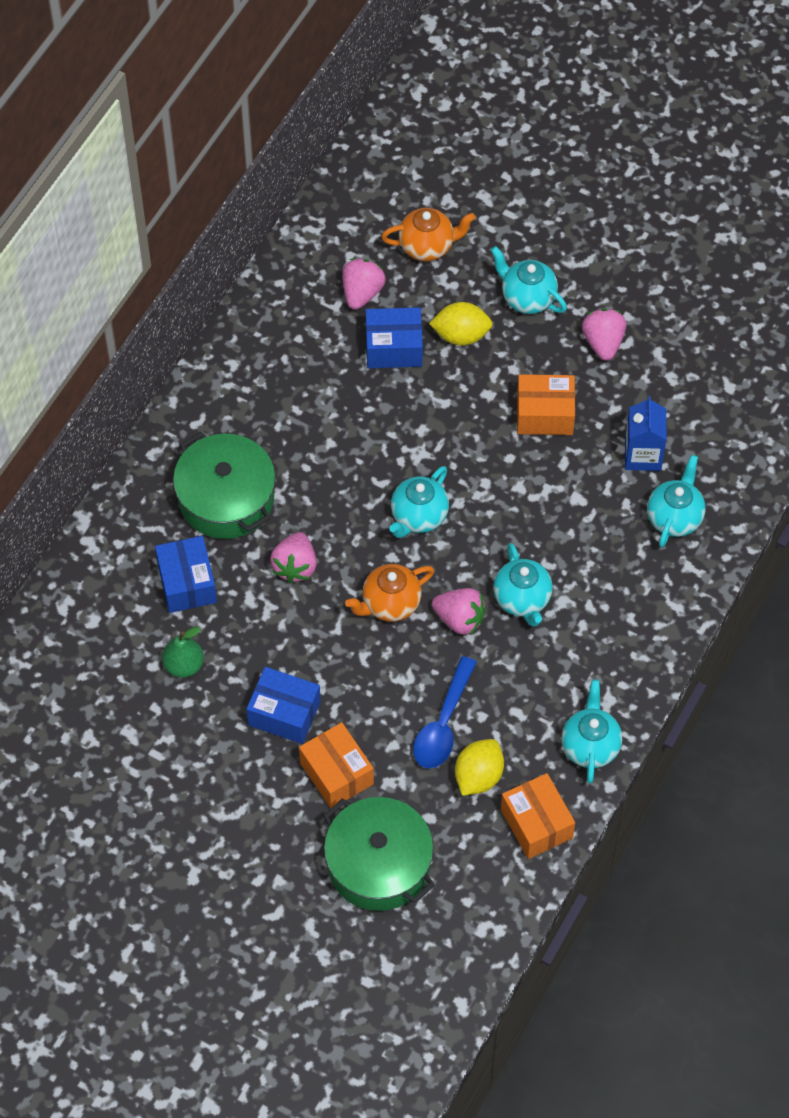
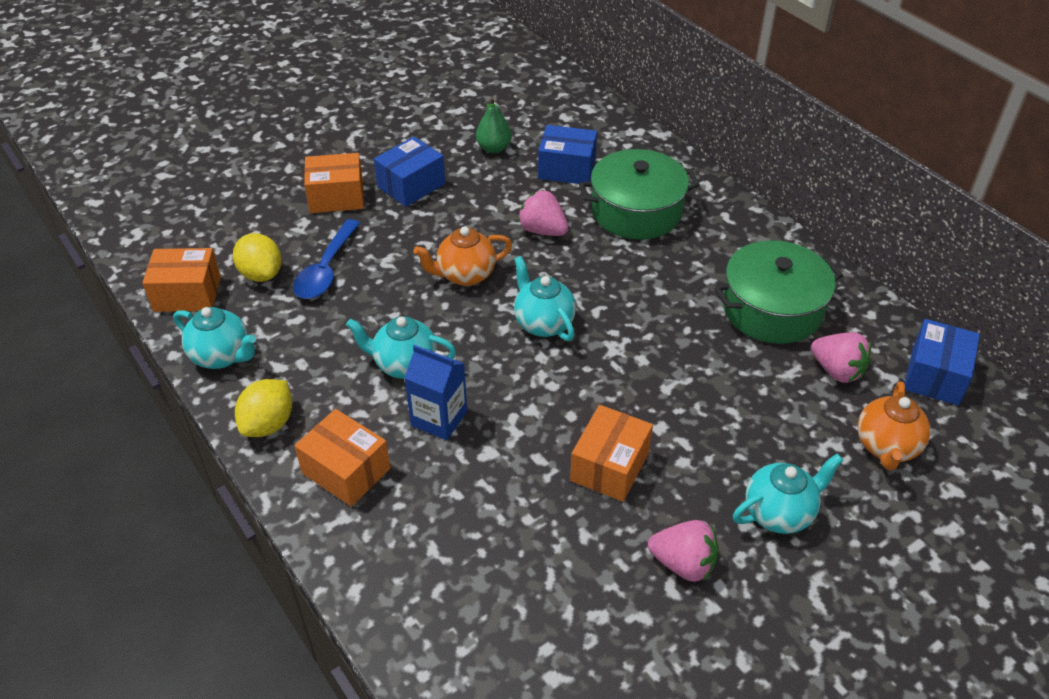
camera: 115 degrees right, 15 degrees down
green pot [323,797,435,911] -> green pot moved to [715,240,843,344]
orange teapot [345,564,434,622] -> orange teapot turned 105 degrees counterclockwise [413,226,512,286]
blue box [365,307,423,368] -> blue box moved to [905,319,980,405]
blue spoon [413,656,477,769] -> blue spoon turned 120 degrees counterclockwise [293,219,360,299]
yellow lemon [429,302,493,346] -> yellow lemon moved to [235,379,292,437]
pink strawberry [432,588,486,635] -> none
blue carton [625,396,667,471] -> blue carton moved to [405,345,467,440]
turquoise teapot [647,455,705,548] -> none
none -> orange box [294,409,390,507]

